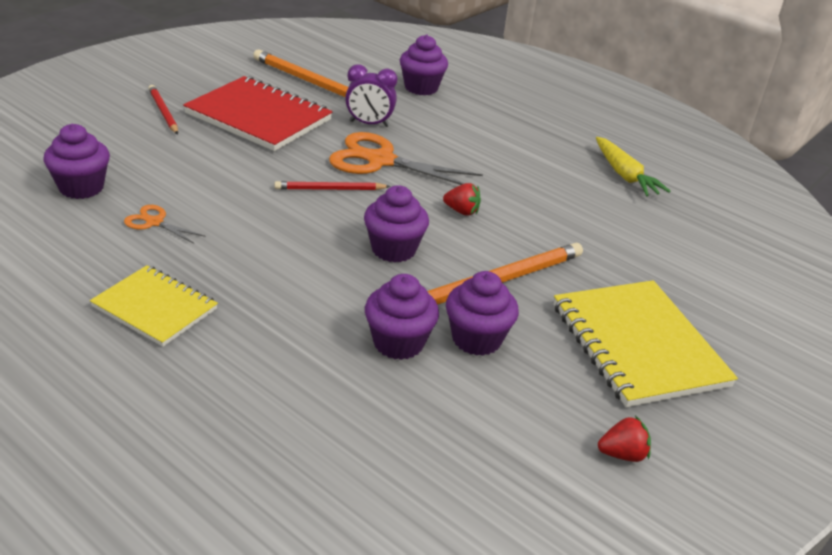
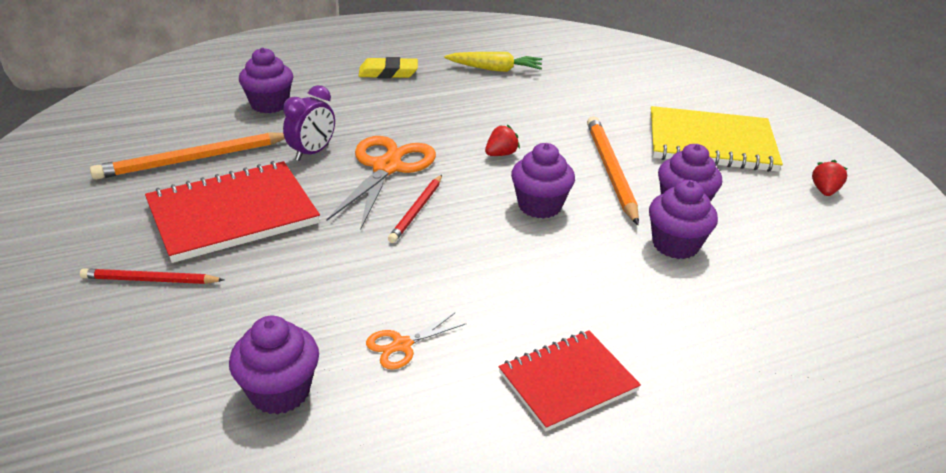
camera: 60 degrees left, 0 degrees up
yellow notebook [90,265,218,347] -> red notebook [499,330,641,432]
orange scissors [329,132,483,185] -> orange scissors turned 150 degrees clockwise [326,136,436,229]
none -> yellow eraser [359,57,418,78]

